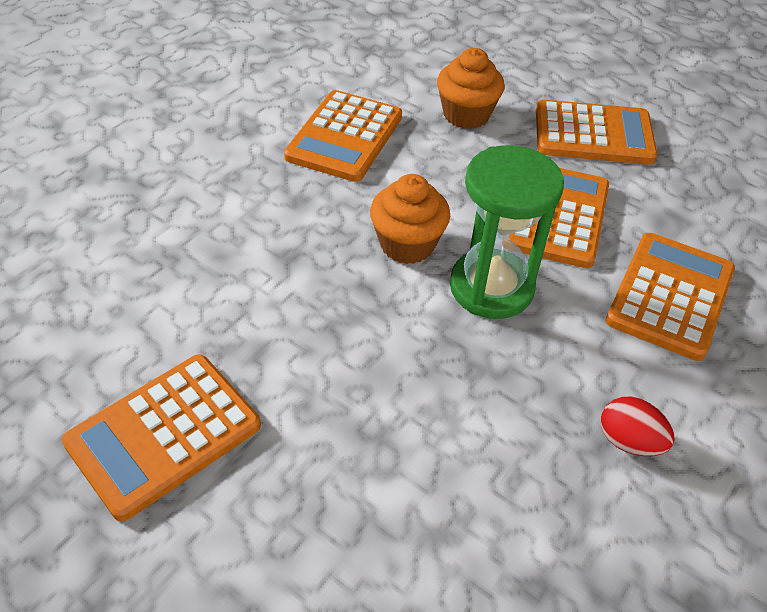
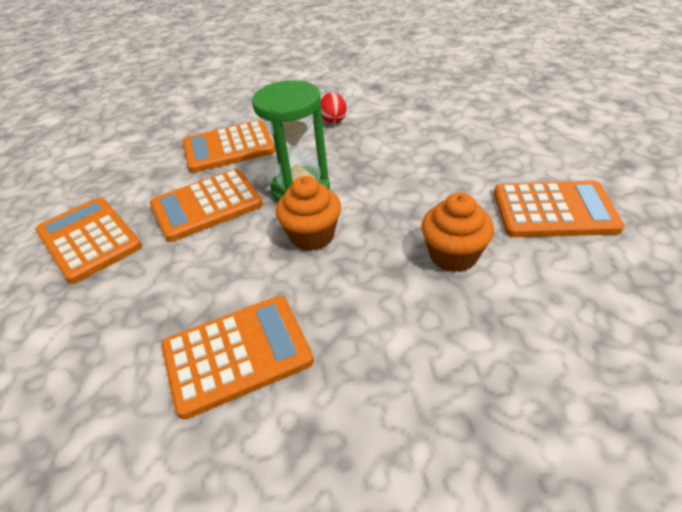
camera: 130 degrees left, 5 degrees down
orange cupcake [437,48,504,129] -> orange cupcake moved to [421,192,494,272]

